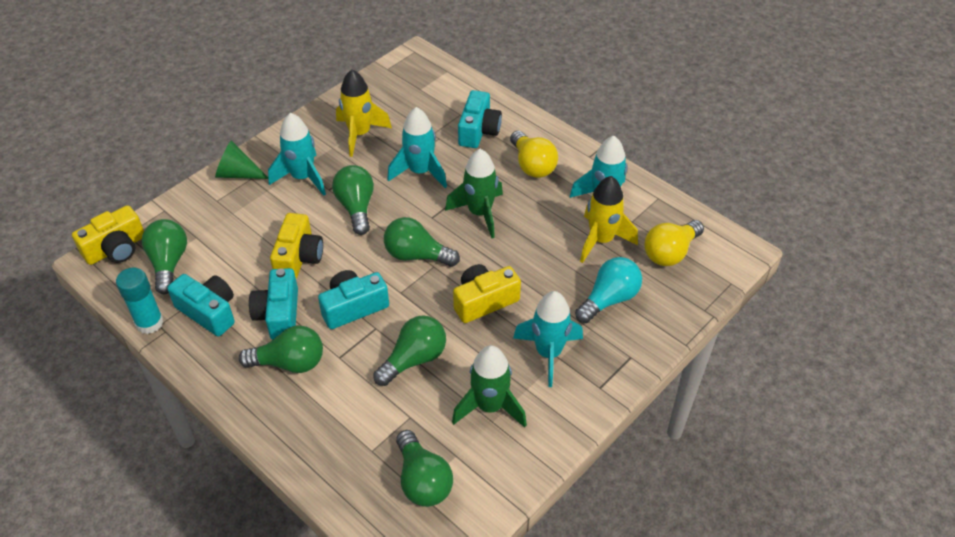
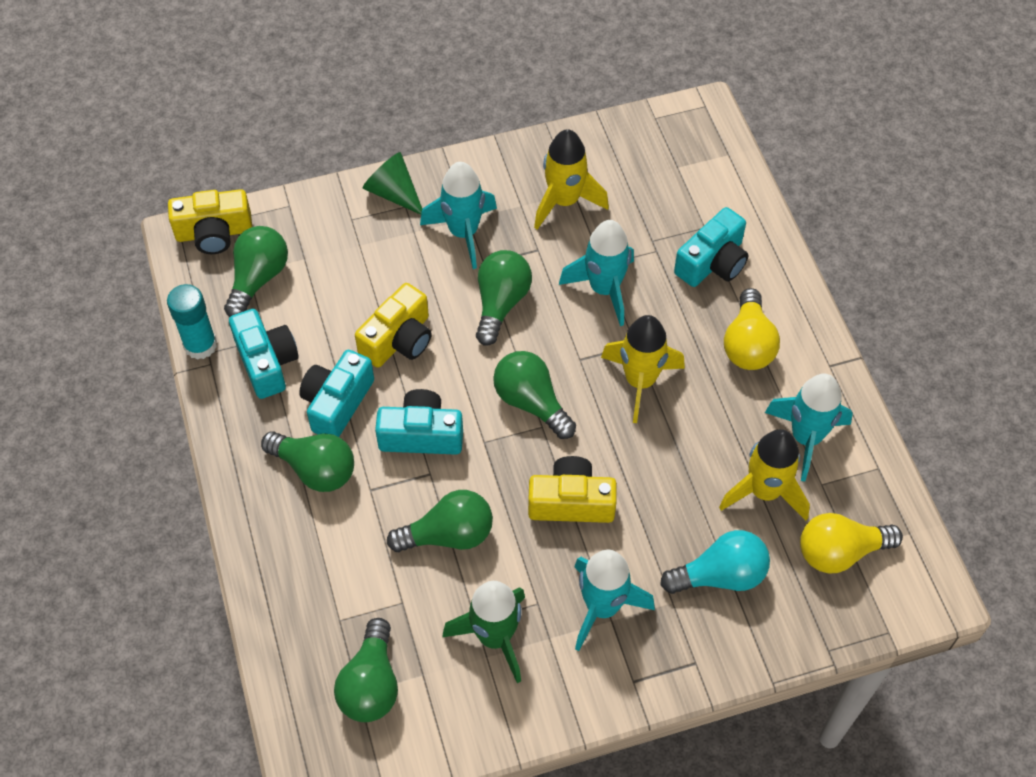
camera: 30 degrees right, 10 degrees up
green rocket [445,149,503,238] -> yellow rocket [601,315,685,423]

